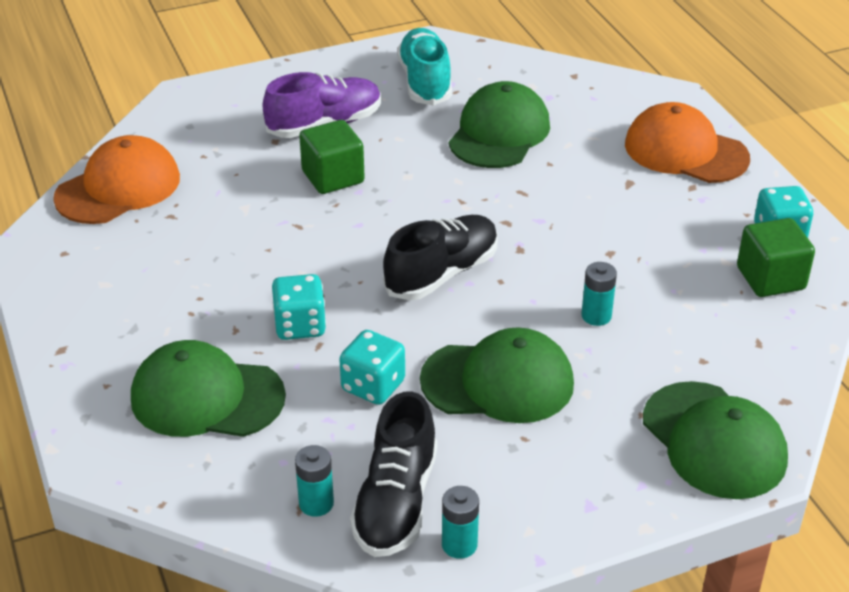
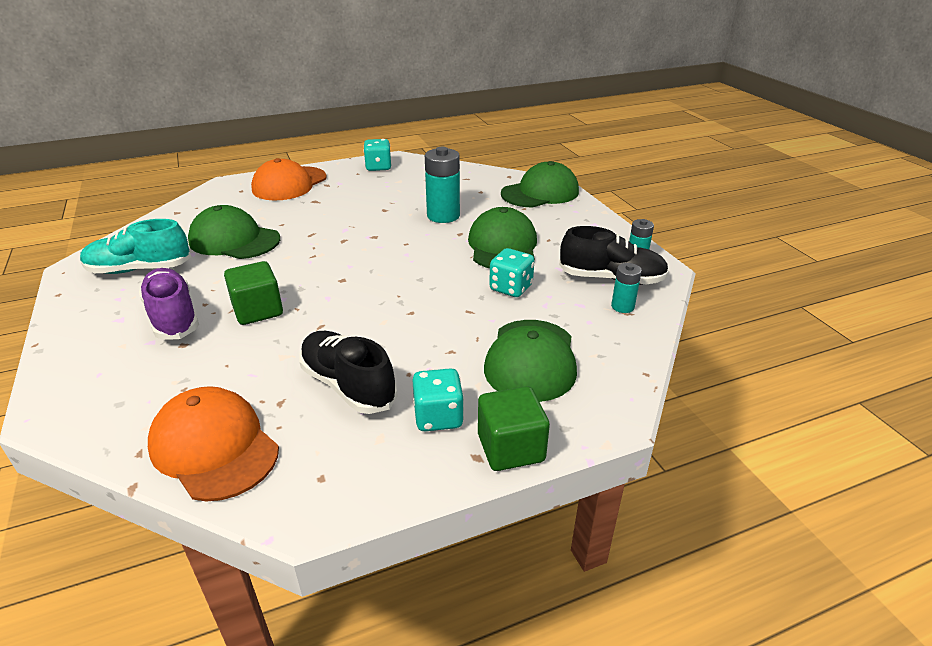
camera: 90 degrees left, 5 degrees down
turquoise dice [272,274,326,340] -> turquoise dice moved to [412,368,464,431]
black shoe [383,215,498,300] -> black shoe moved to [300,331,398,414]
turquoise battery [581,262,617,326] -> turquoise battery [425,147,460,223], size x1.81
green cube [737,218,815,297] -> green cube moved to [478,386,550,471]

